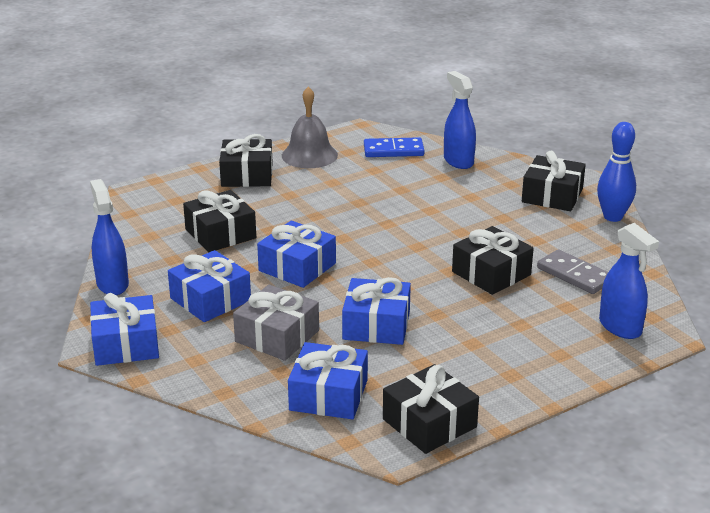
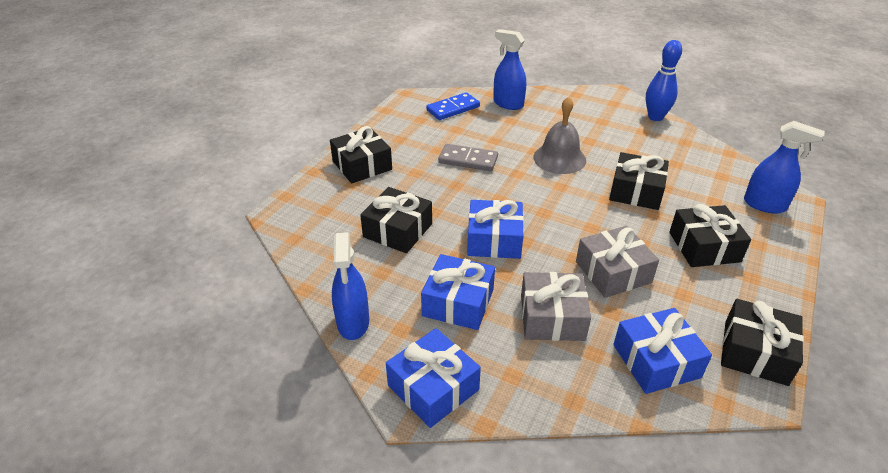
camera: 30 degrees left, 10 degrees up
blue spray bottle [90,179,129,295] -> blue spray bottle turned 135 degrees counterclockwise [332,232,369,340]
grey bell [282,87,338,168] -> grey bell moved to [533,97,586,174]
blue gift [342,277,411,345] -> grey gift [576,226,659,298]
black gift [522,151,586,211] -> black gift moved to [669,204,751,267]
grey domino [537,249,608,294] -> grey domino moved to [438,144,498,171]

